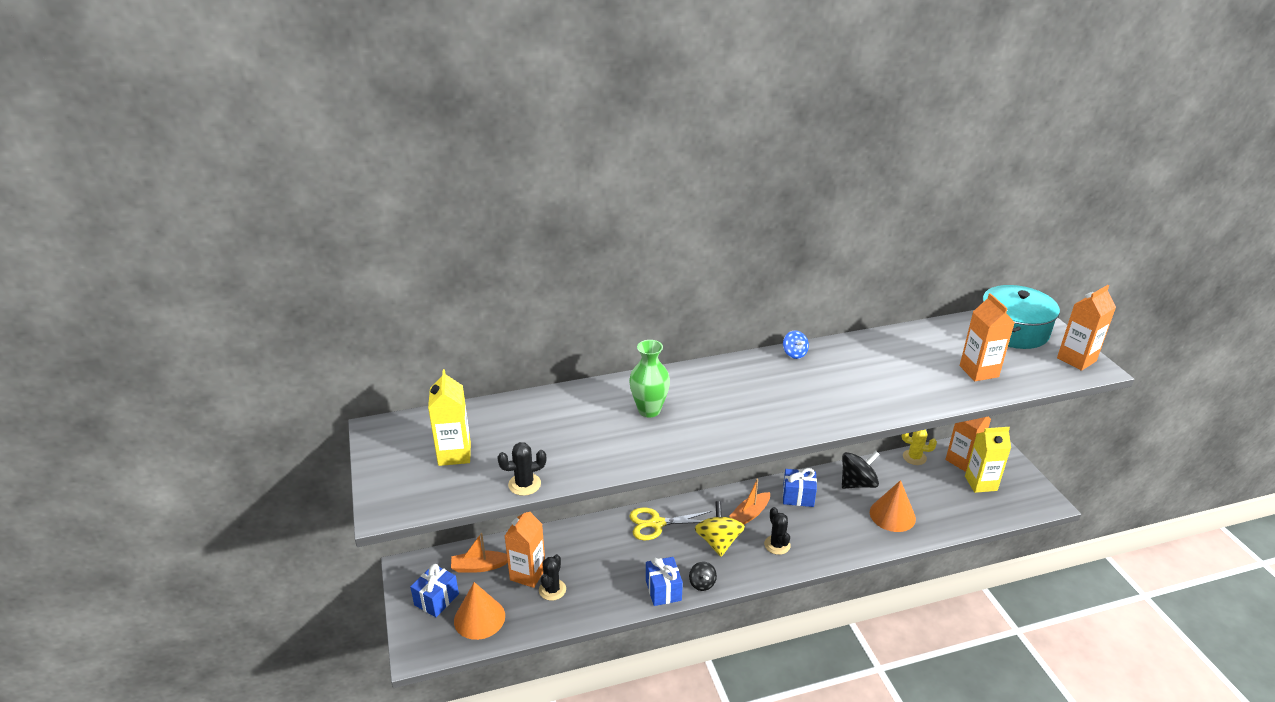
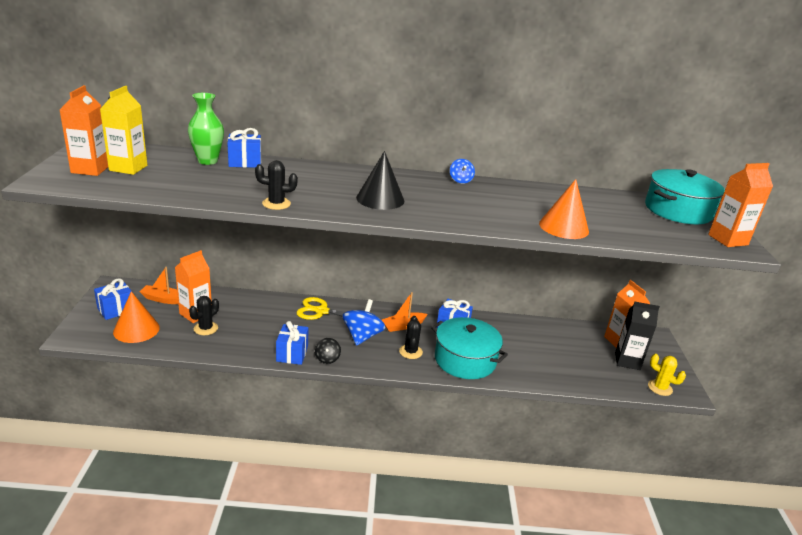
camera: 15 degrees right, 5 degrees down
black cactus [497,442,546,496] -> black cactus moved to [255,160,298,210]
green vase [629,340,670,418] -> green vase moved to [188,93,224,165]
yellow spinning top [695,501,745,557] -> blue spinning top [342,299,385,346]
black spinning top [842,451,880,489] -> none
orange cone [870,480,916,532] -> orange cone moved to [539,179,589,239]
yellow cactus [902,430,937,465] -> yellow cactus moved to [648,354,686,396]
orange carton [960,293,1015,381] -> orange carton moved to [60,85,108,176]
yellow carton [965,427,1011,493] -> black carton [615,302,660,370]
none -> blue gift [227,128,261,168]
none -> black cone [356,151,404,210]
none -> turquoise pot [431,317,508,379]

